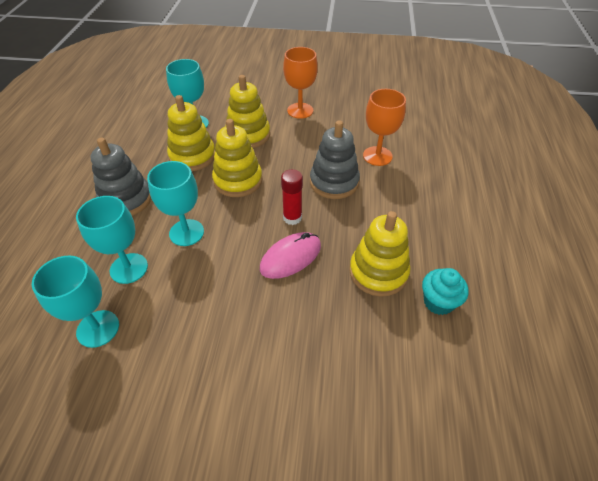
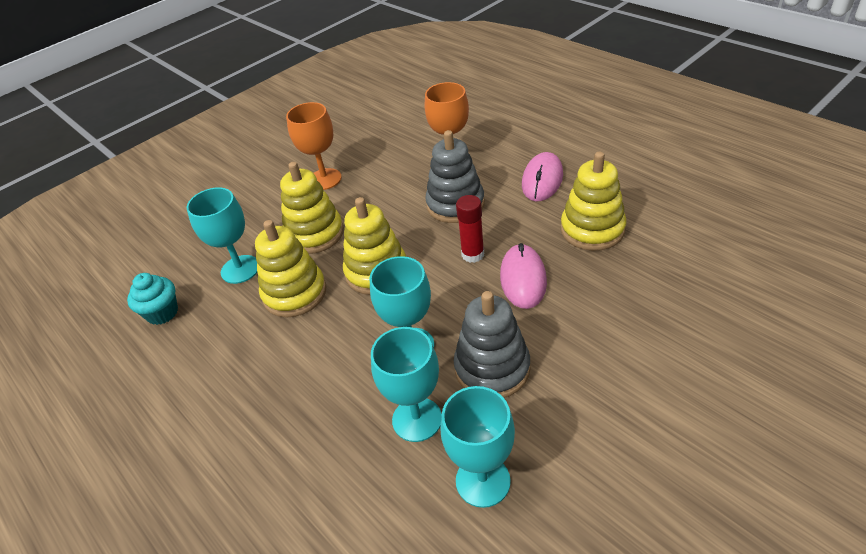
camera: 45 degrees left, 5 degrees down
grey stacking toy [91,138,151,216] -> grey stacking toy moved to [454,291,531,398]
turquoise cupcake [422,268,469,315] -> turquoise cupcake moved to [127,273,178,325]
none -> pink mouse [522,152,563,201]

